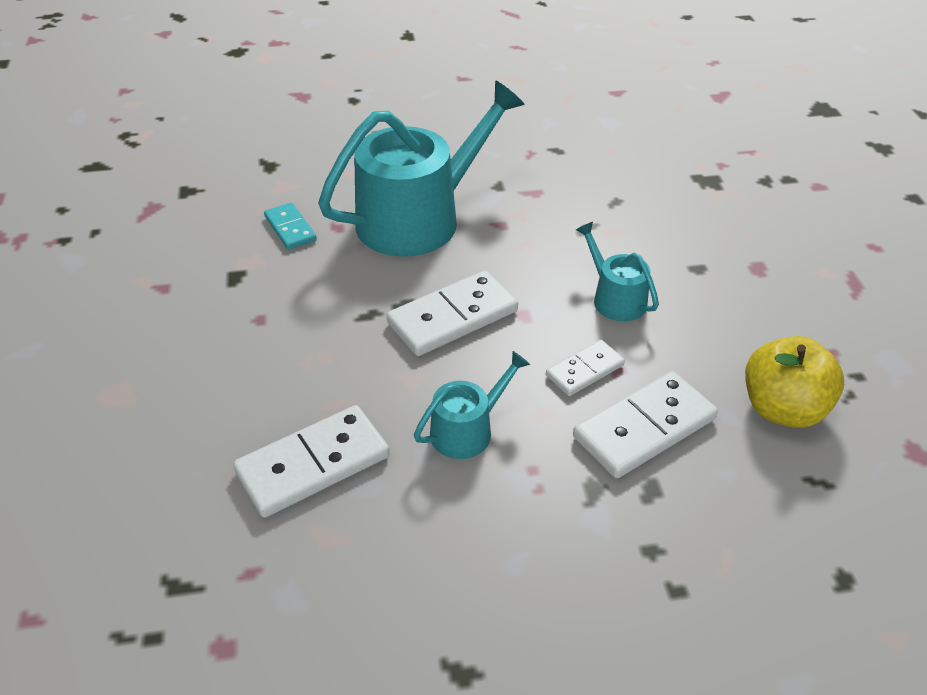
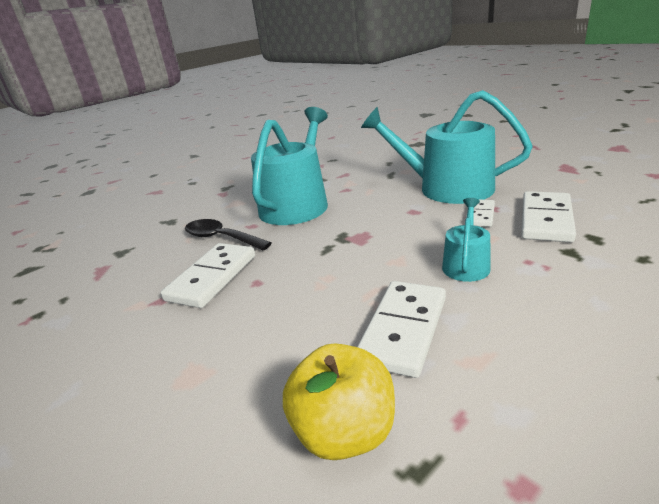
camera: 30 degrees left, 15 degrees down
turquoise domino [264,202,317,250] -> black spoon [185,219,272,250]
white domino [387,270,518,356] -> white domino moved to [161,243,255,308]
turquoise watering can [576,222,659,321] -> turquoise watering can [361,90,533,204], size x2.10
yellow apple [745,336,844,428] -> yellow apple moved to [283,344,395,460]

